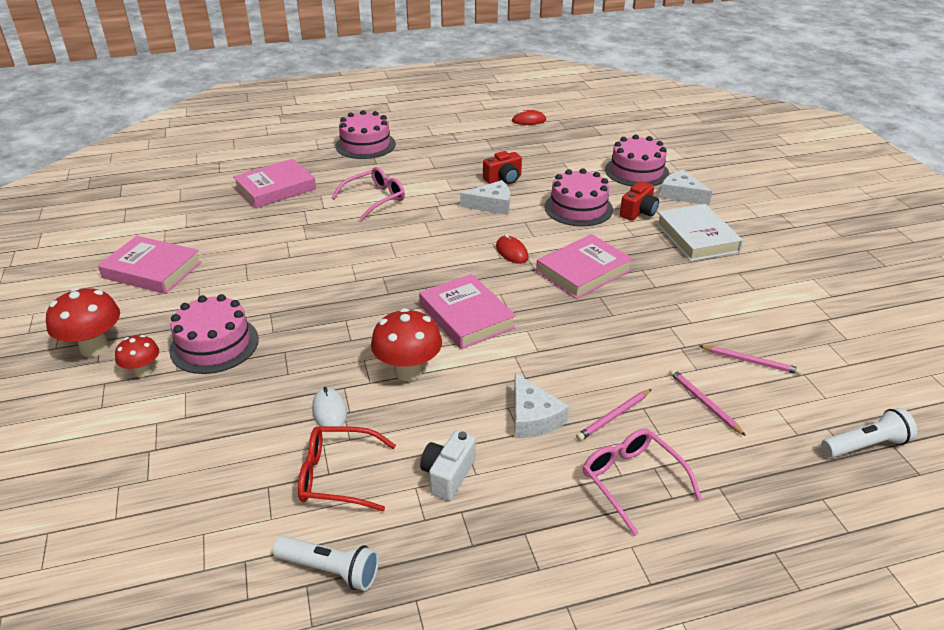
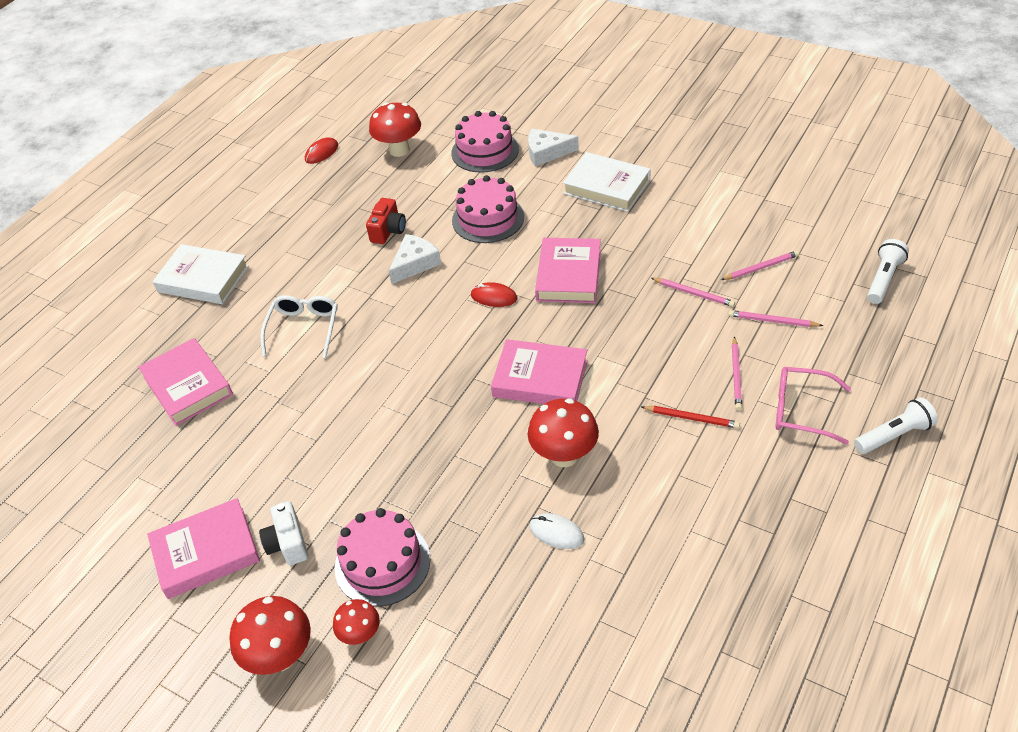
camera: 40 degrees left, 10 degrees up
pink book [233,159,316,208] -> pink book turned 45 degrees counterclockwise [138,338,233,426]
white flashlight [273,536,379,591] -> white flashlight moved to [854,397,938,454]
red glasses [298,426,396,511] -> none
pink glasses [331,167,405,220] -> white glasses [260,295,338,358]
pink cake [336,110,396,159] -> white book [153,244,249,304]
white camera [420,430,476,500] -> white camera moved to [259,501,308,565]
white cheese [514,373,569,438] -> red pencil [641,406,740,428]
red camera [620,182,659,221] -> none
none -> red mushroom [369,102,421,157]
none -> pink pencil [651,278,735,307]

